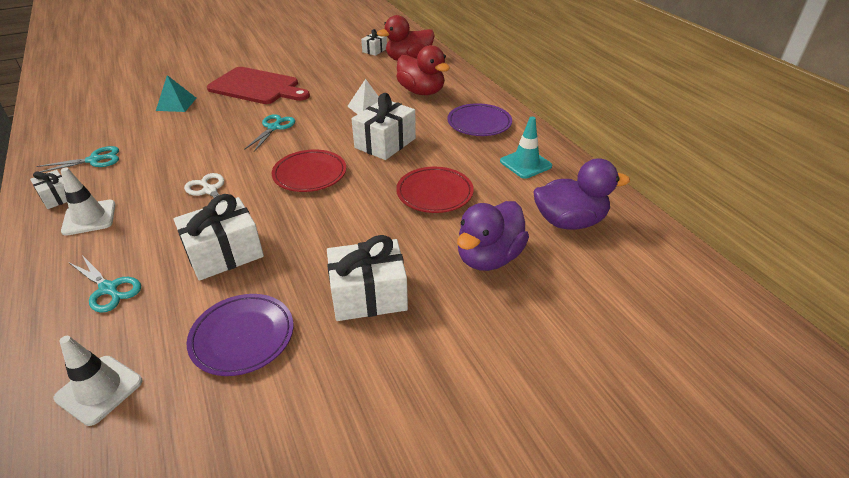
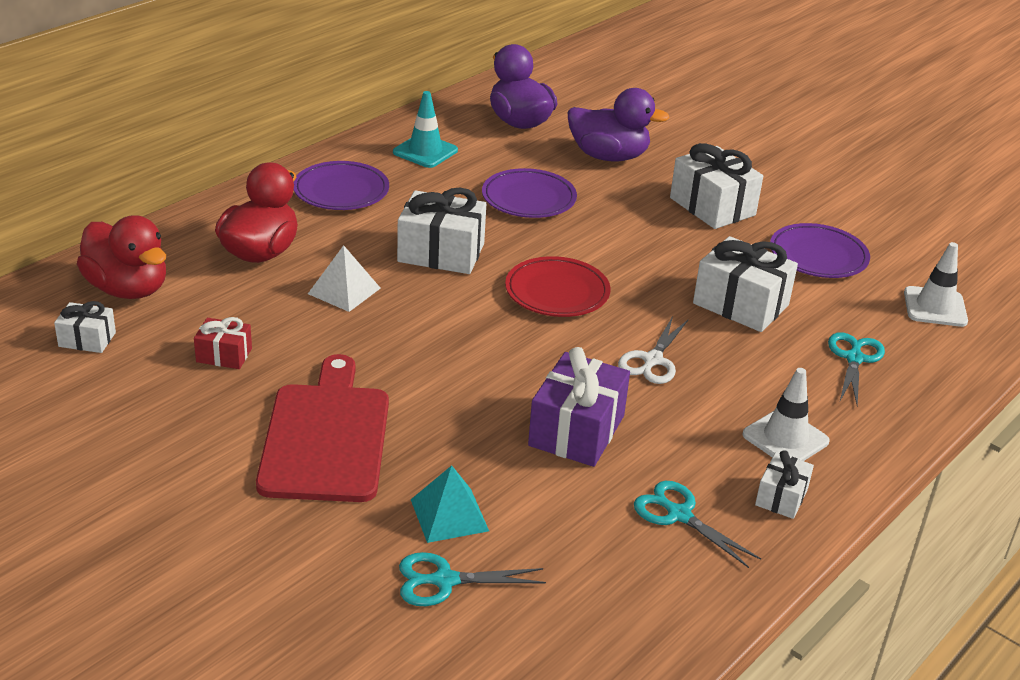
camera: 115 degrees left, 5 degrees down
turquoise scissors [244,114,295,152] -> turquoise scissors moved to [399,552,546,606]
red plate [396,167,474,213] -> purple plate [482,168,577,218]
none -> red gift [194,317,252,369]
none -> purple gift [528,347,630,467]

